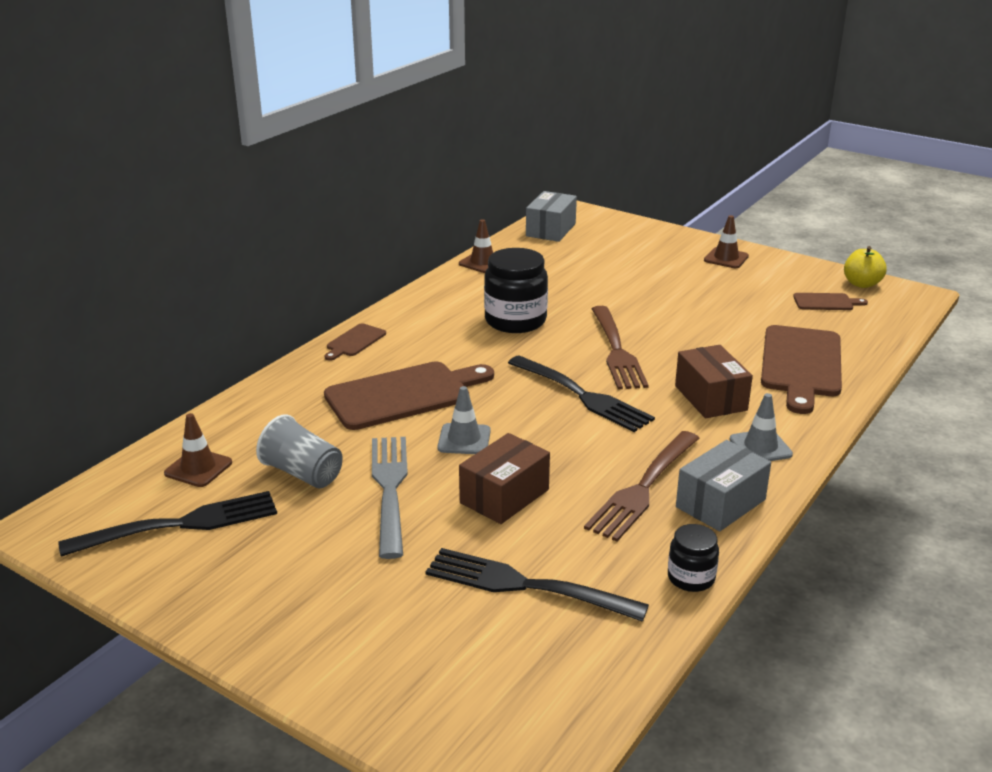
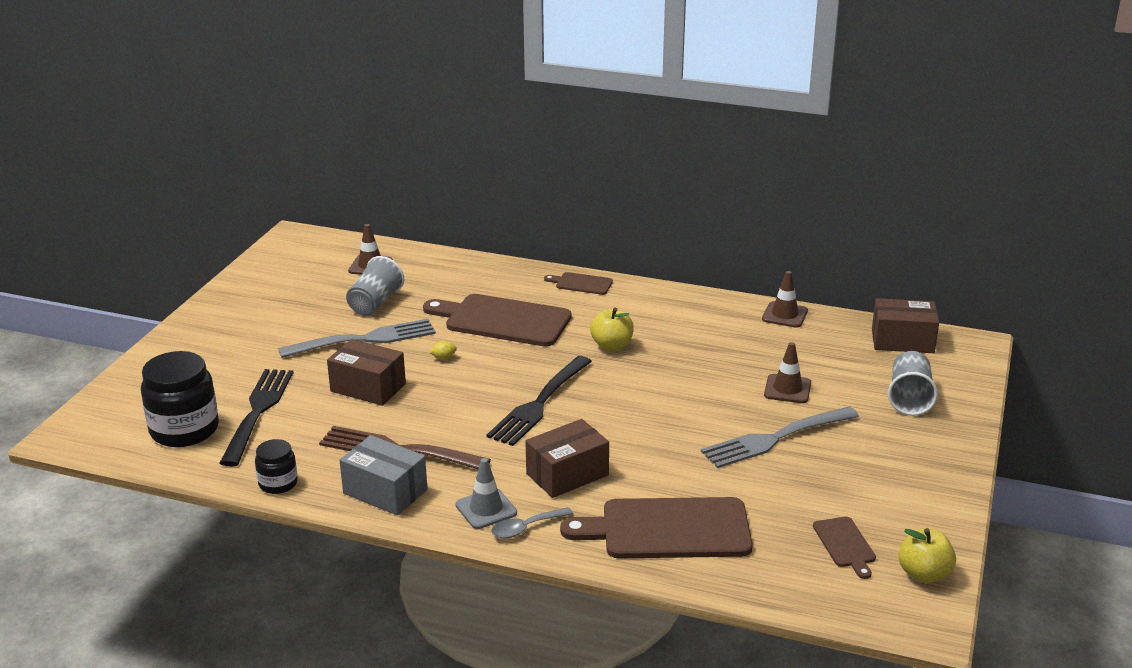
camera: 75 degrees right, 0 degrees up
black fork [58,491,277,557] -> none
brown cutting board [324,361,494,430] -> brown cutting board turned 150 degrees clockwise [423,294,572,347]
grey traffic cone [437,386,491,454] -> yellow lemon [430,341,457,360]
black jar [484,248,548,333] -> black jar moved to [141,351,219,447]
grey box [526,191,577,242] -> brown box [872,298,939,353]
brown fork [592,306,649,390] -> none
brown traffic cone [704,215,749,268] -> brown traffic cone moved to [764,342,811,403]
none -> grey spoon [491,507,573,538]
none -> yellow apple [590,308,634,351]
none -> grey fork [701,406,859,468]
none -> grey cup [888,351,938,416]

